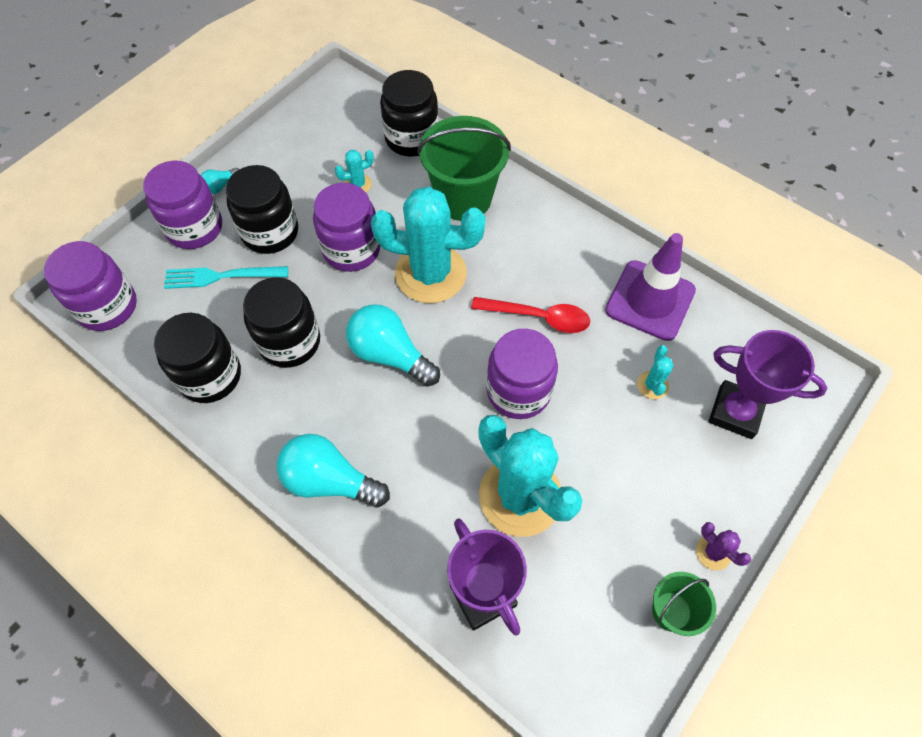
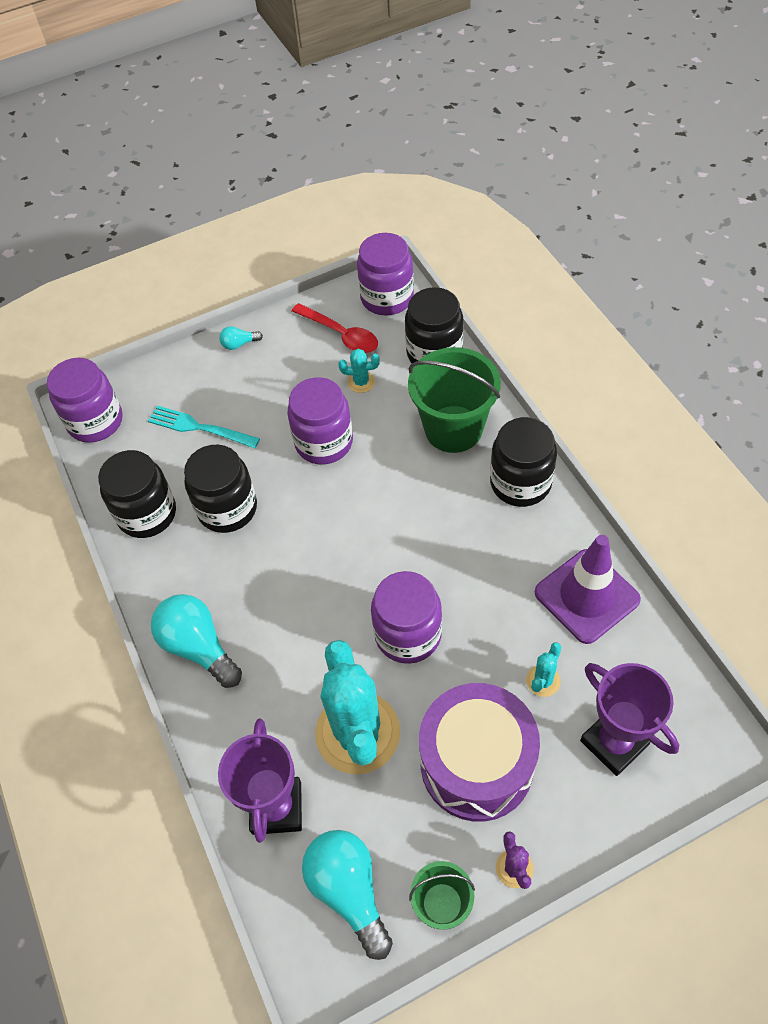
camera: 30 degrees right, 5 degrees down
purple jar [143,161,222,249] -> purple jar moved to [357,233,414,316]
black jar [226,165,298,254] -> black jar moved to [490,417,557,507]
turquoise light bulb [346,304,440,387] -> turquoise light bulb moved to [302,830,393,960]
turquoise cactus [371,186,486,303] -> none
red spoon [471,297,590,333] -> red spoon moved to [292,303,378,353]
none -> purple drum [419,683,540,822]

